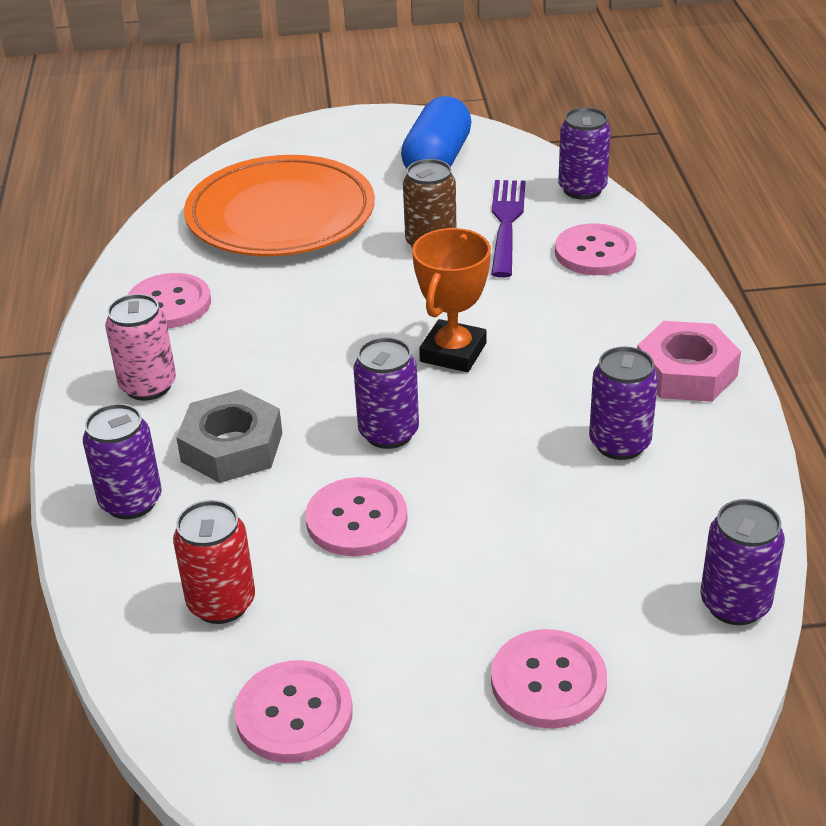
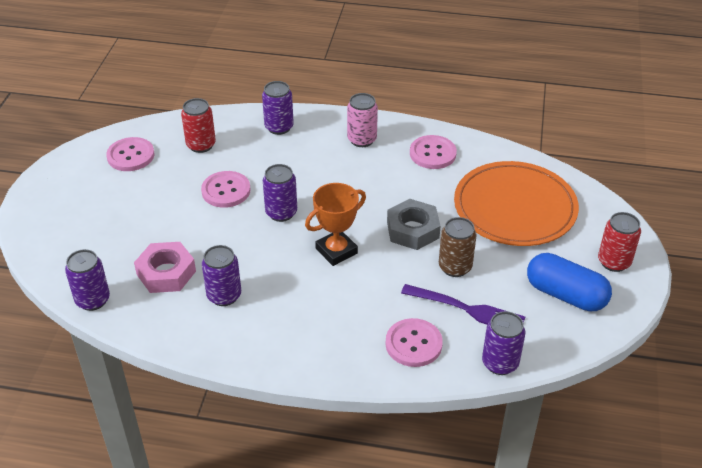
camera: 105 degrees right, 5 degrees up
grey nut [176,389,282,483] -> grey nut moved to [387,199,441,250]
orange trophy [412,228,491,372] -> orange trophy turned 75 degrees counterclockwise [305,183,366,266]
pink button [491,629,607,729] -> none
pink nut [637,321,741,402] -> pink nut moved to [134,242,196,293]
none -> red can [598,212,641,272]

